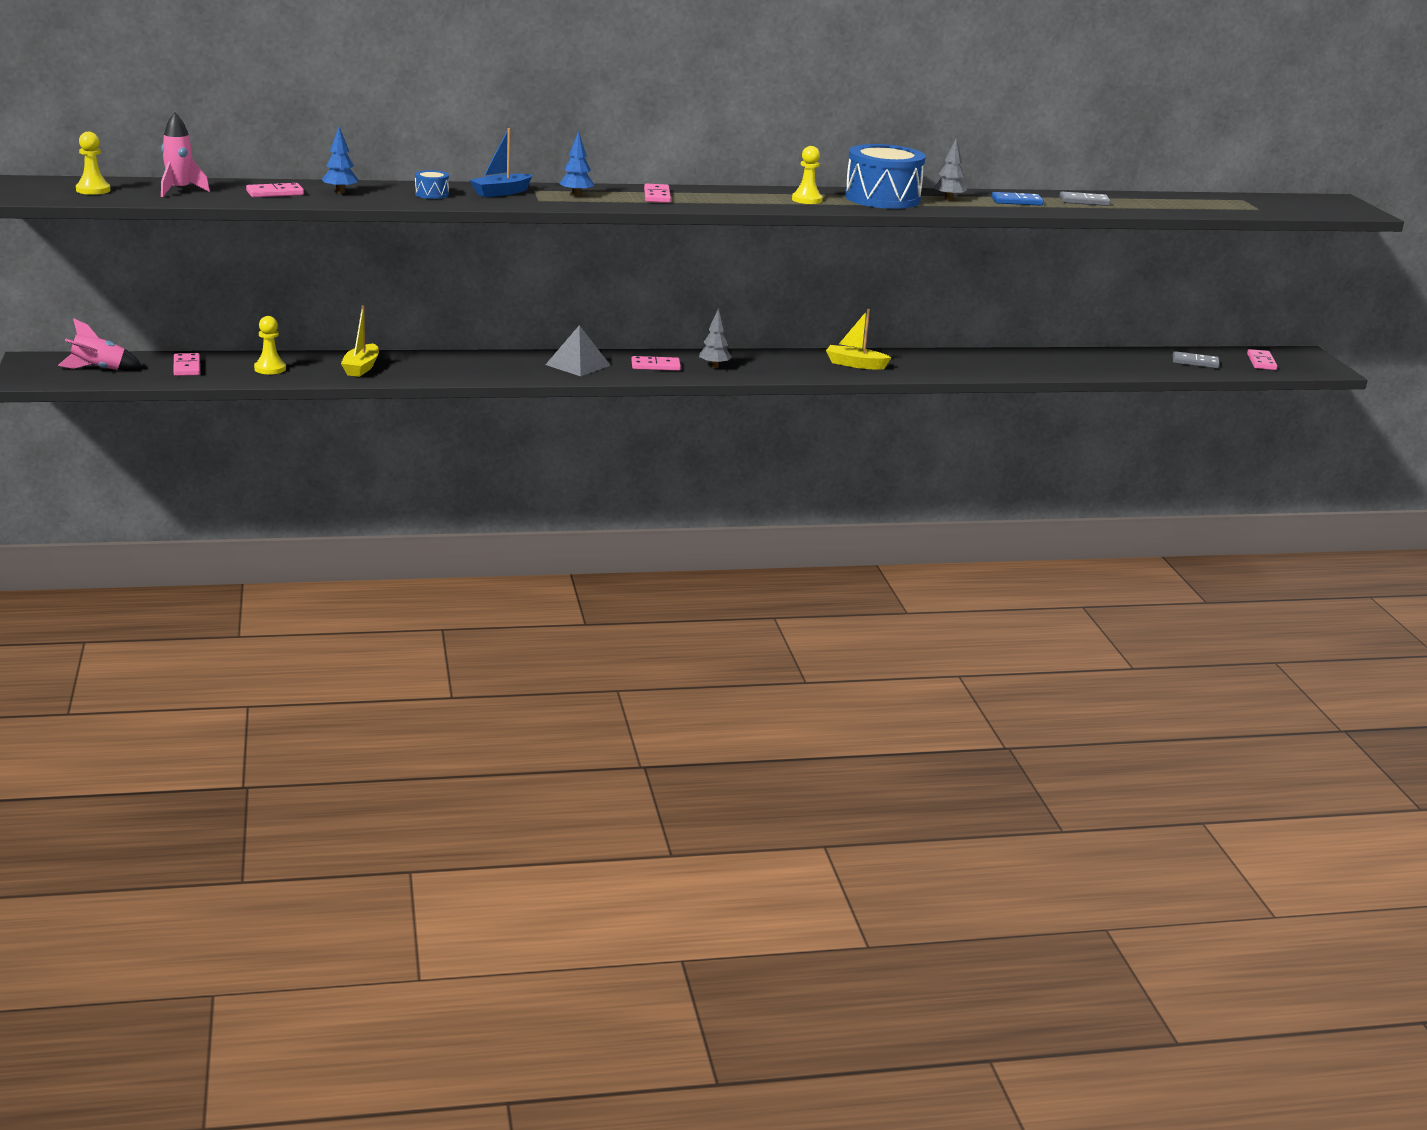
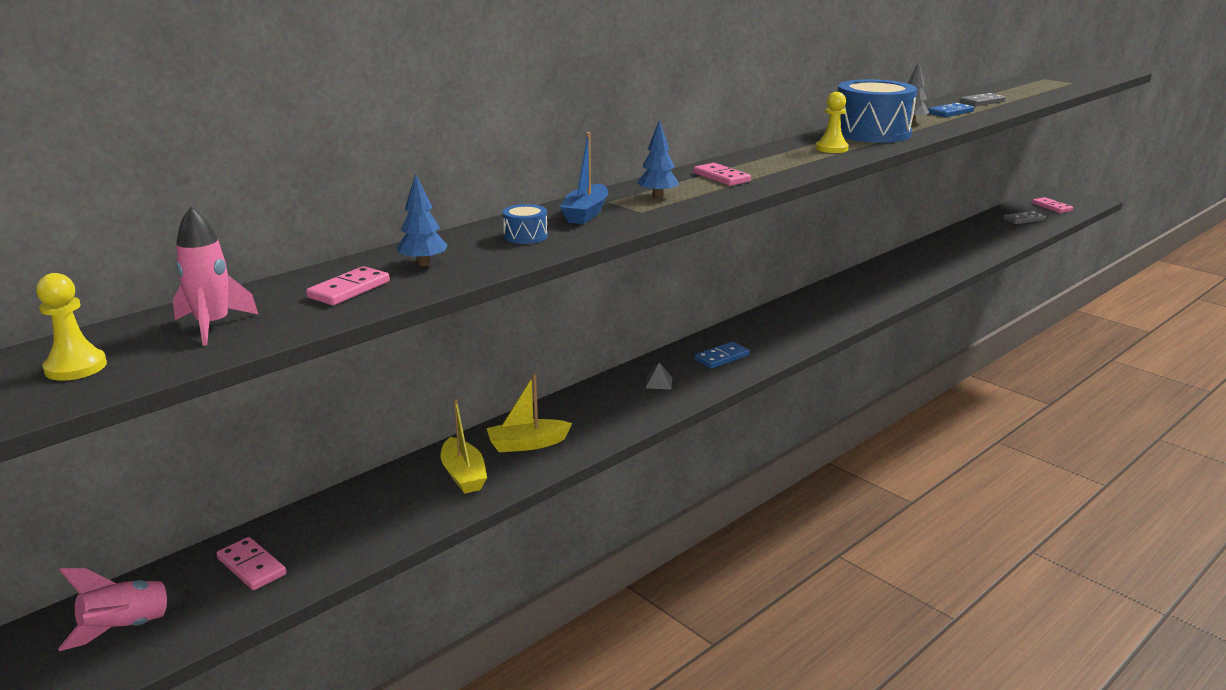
camera: 30 degrees left, 0 degrees up
yellow pawn [254,316,286,374] -> none
grey pyramid [545,325,611,376] -> grey pyramid [646,362,672,389], size x0.49
pink domino [632,356,681,371] -> blue domino [694,342,750,369]
grey tree [699,308,732,368] -> none
yellow boat [826,309,891,370] -> yellow boat moved to [487,374,572,452]

